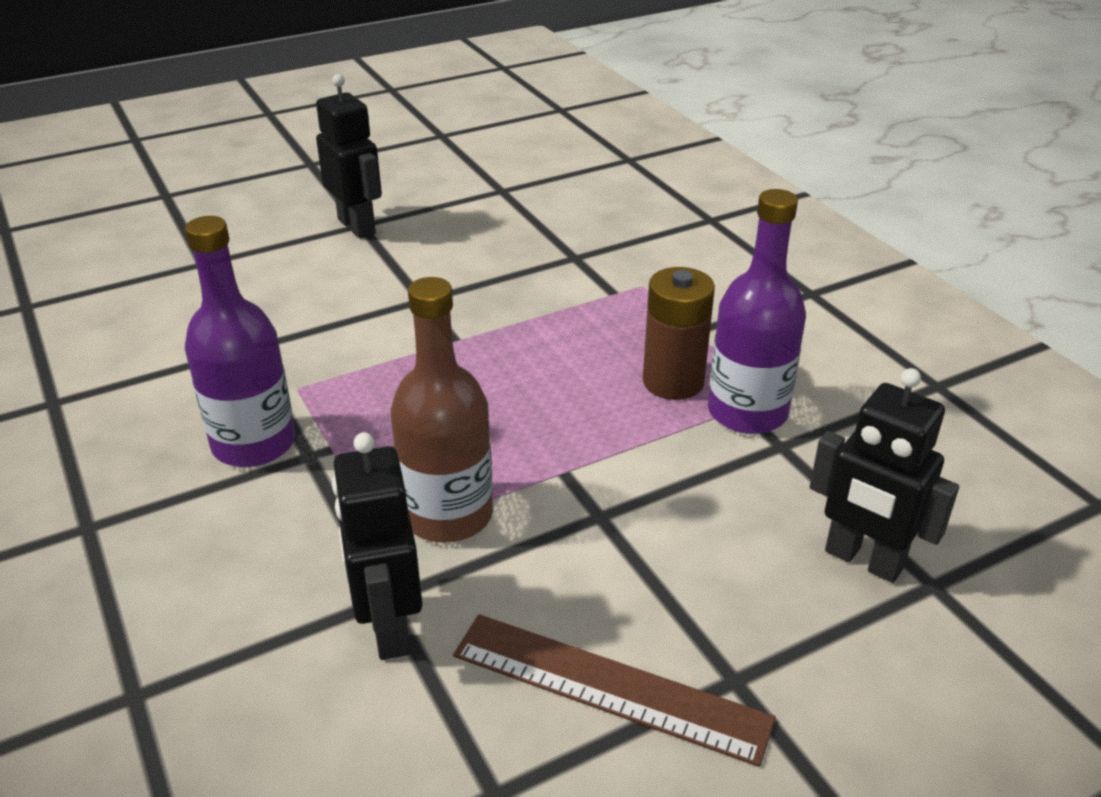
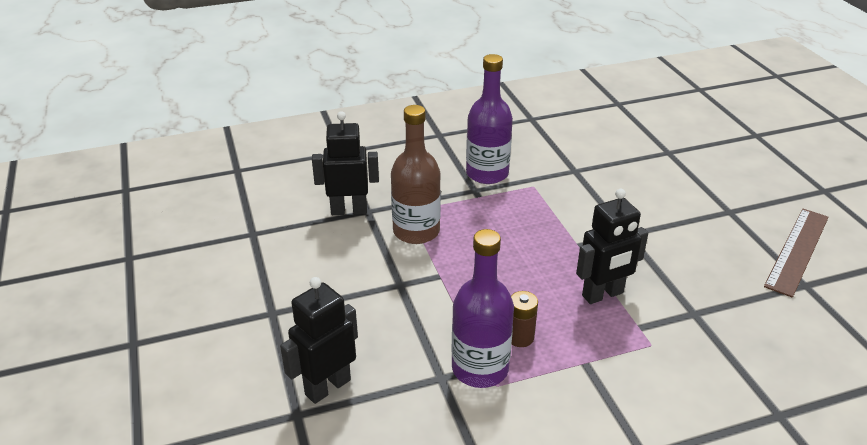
camera: 100 degrees right, 0 degrees up
black robot [316,74,382,239] -> black robot moved to [576,189,648,304]
brown ruler [453,614,776,767] -> brown ruler moved to [764,209,829,298]
brown battery [643,267,715,400] -> brown battery [511,291,538,347], size x0.63

